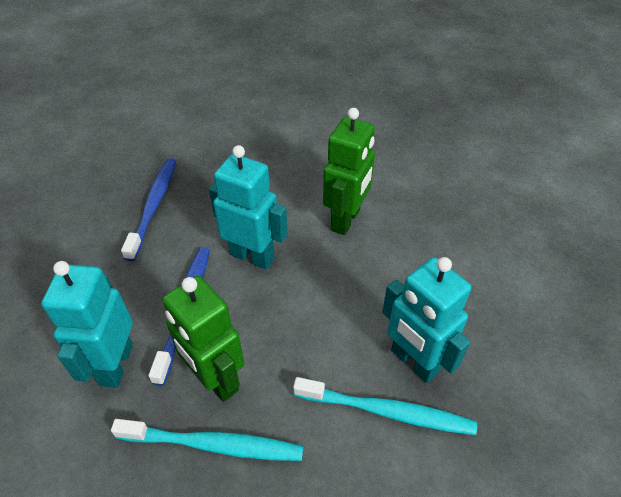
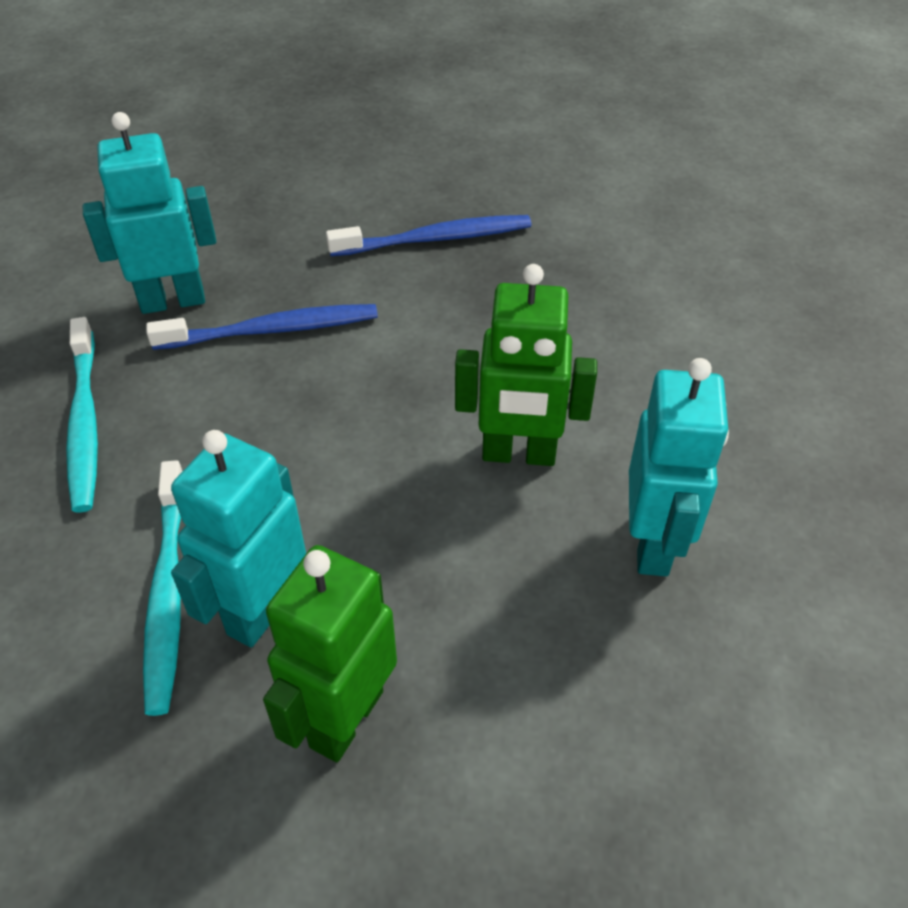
camera: 70 degrees right, 0 degrees up
green robot [162,276,244,402] -> green robot moved to [263,545,397,762]
turquoise robot [209,145,288,269] -> turquoise robot moved to [629,358,729,576]

